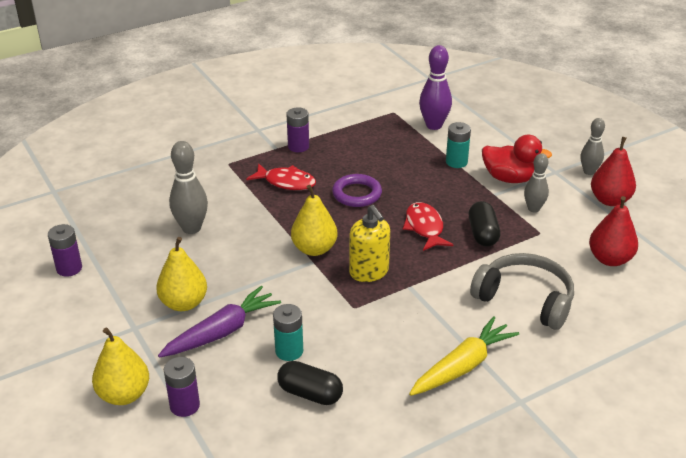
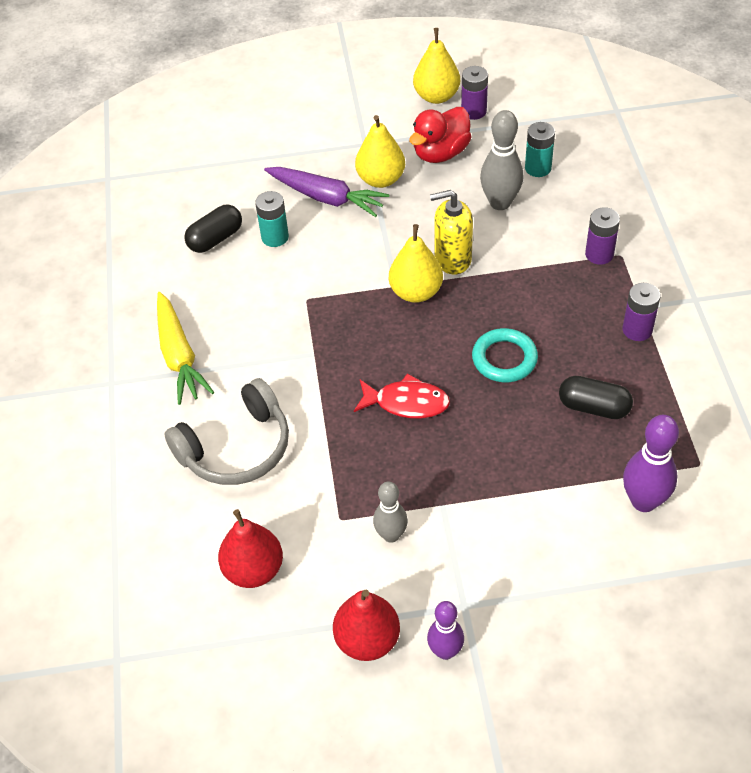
camera: 115 degrees right, 15 degrees up
yellow pear [92,327,149,405] -> yellow pear moved to [413,28,460,104]
purple carrot [158,286,281,358] -> purple carrot turned 45 degrees counterclockwise [264,167,389,217]
purple battery [164,357,200,417] -> purple battery moved to [585,207,620,265]
red fish [246,163,316,190] -> none
purple ring [332,174,382,207] -> turquoise ring [472,328,538,382]
yellow soap dispenser [349,205,390,282] -> yellow soap dispenser moved to [430,190,473,275]
turquoise battery [446,122,471,168] -> turquoise battery moved to [525,122,555,177]
black capsule [469,201,500,247] -> black capsule moved to [559,376,633,419]
red duck [482,135,552,183] -> red duck moved to [409,107,471,163]
grey bowling pin [581,118,605,175] -> purple bowling pin [427,601,464,660]

